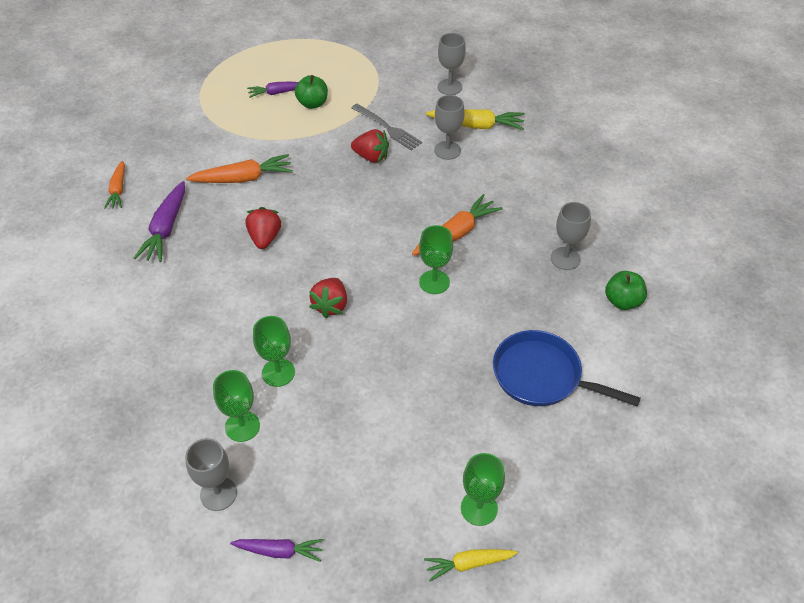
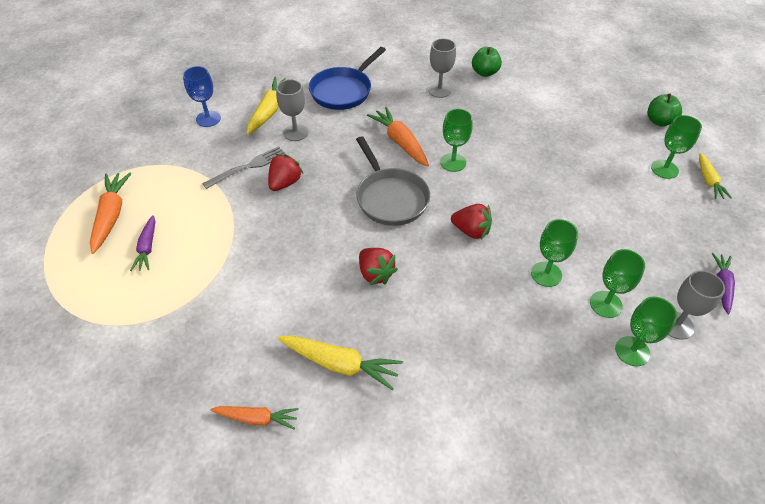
camera: 80 degrees left, 0 degrees up
purple carrot [134,181,185,262] -> yellow carrot [278,335,403,390]
orange carrot [186,154,293,183] -> orange carrot moved to [90,173,132,254]
red strawberry [246,207,281,249] -> red strawberry turned 135 degrees counterclockwise [359,248,398,285]
green apple [295,75,328,109] -> green apple moved to [647,93,682,126]
grey goblet [437,33,466,95] -> blue goblet [183,66,221,127]
blue pan [493,330,641,407] -> blue pan moved to [309,47,386,110]
none -> grey pan [356,136,430,226]
none -> green goblet [615,297,677,366]

